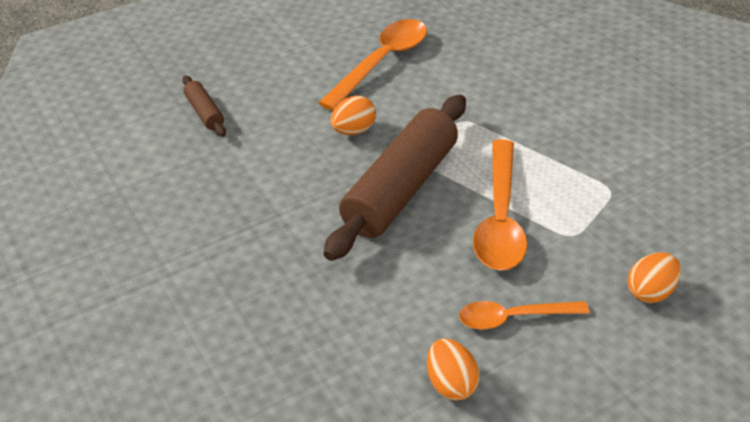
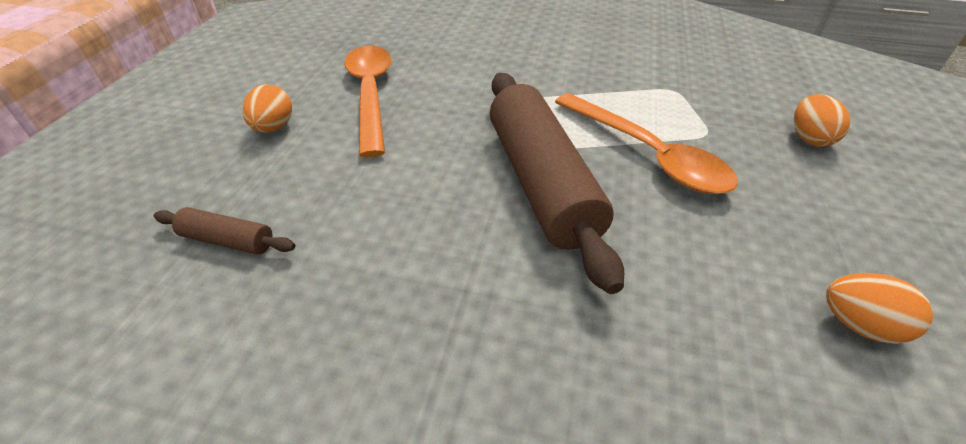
camera: 45 degrees left, 0 degrees up
orange egg [330,96,376,135] -> orange egg moved to [242,84,292,132]
orange spoon [459,301,589,330] -> none

